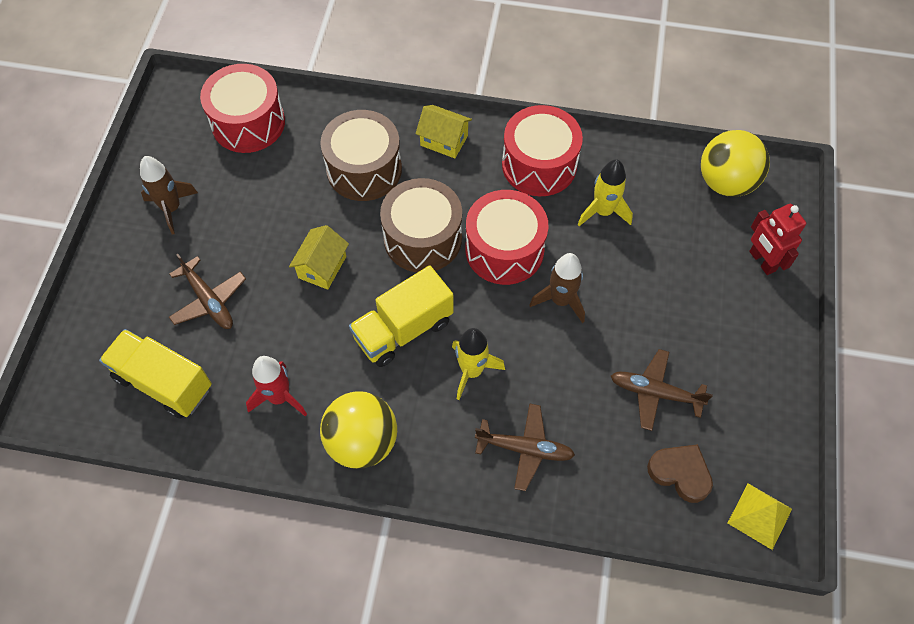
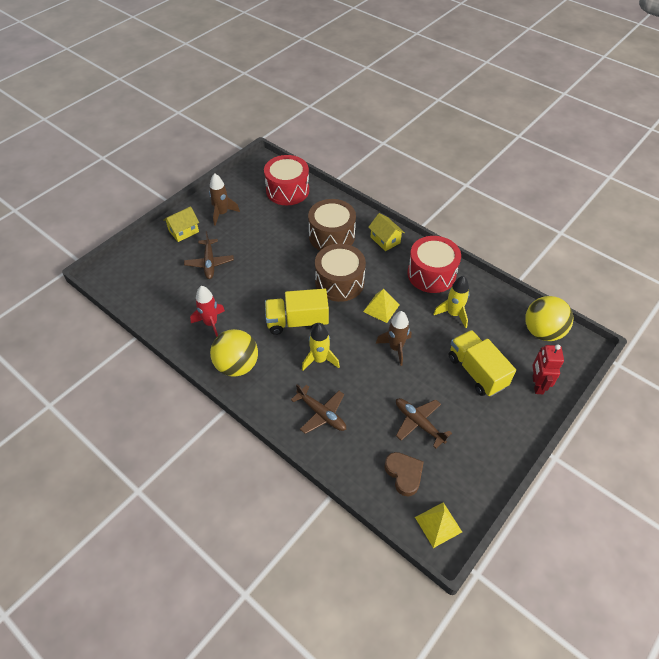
camera: 30 degrees right, 10 degrees down
yellow truck [99,329,212,419] -> yellow truck moved to [449,330,516,397]
yellow house [289,225,349,290] -> yellow house moved to [163,206,199,242]
red drum [466,190,549,285] -> yellow pyramid [363,289,399,323]

